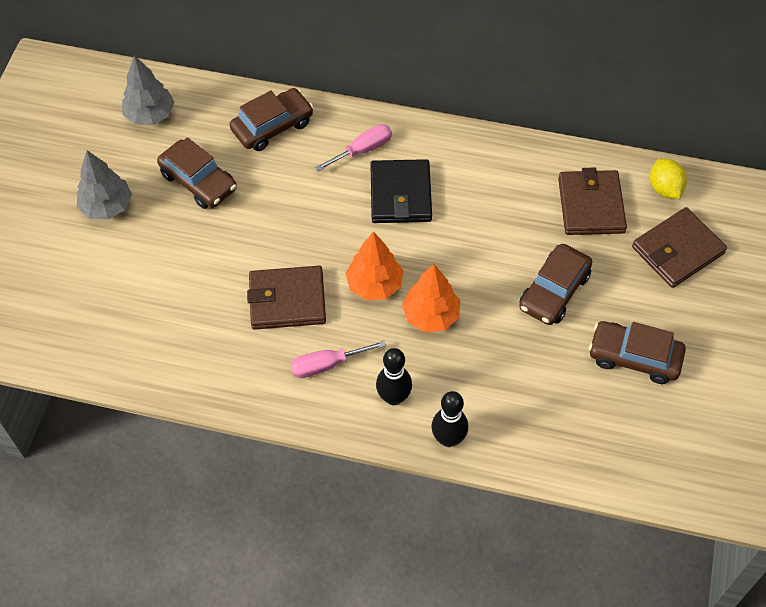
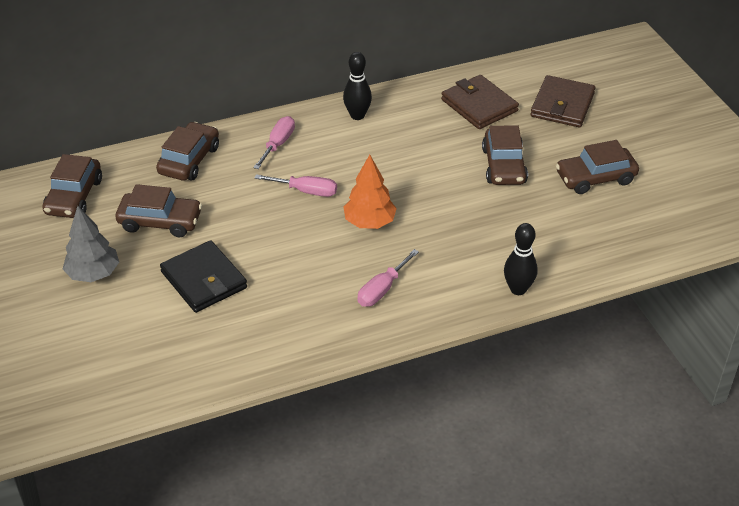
camera: 35 degrees left, 15 degrees down
grey tree [122,55,175,125] -> brown car [42,154,102,218]
brown wallet [247,266,326,330] -> none
black wallet [370,159,432,223] -> black wallet moved to [160,240,247,313]
black bowling pin [376,348,412,405] -> black bowling pin moved to [343,52,372,120]
orange tree [402,264,460,332] -> none
yellow lemon [650,159,687,199] -> none
none -> pink screwdriver [254,174,337,197]

